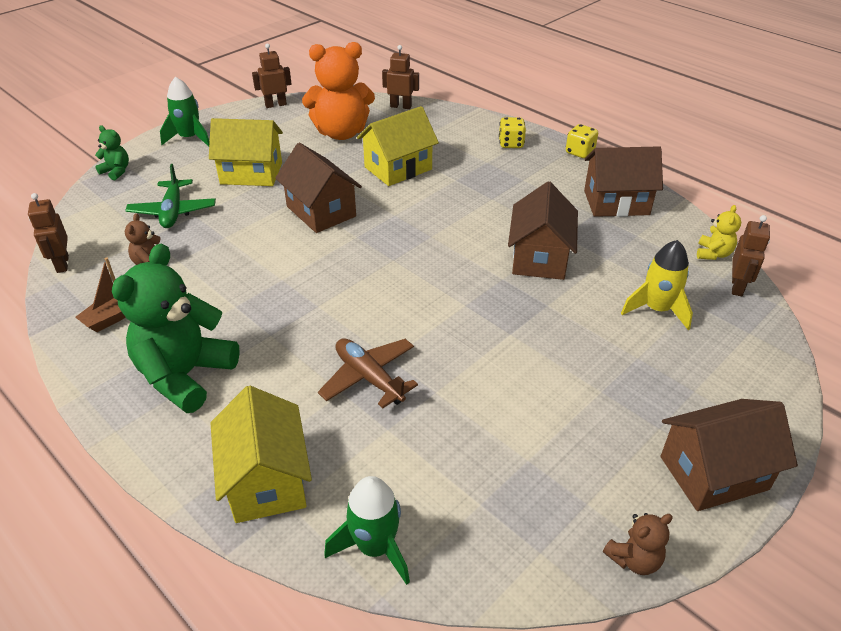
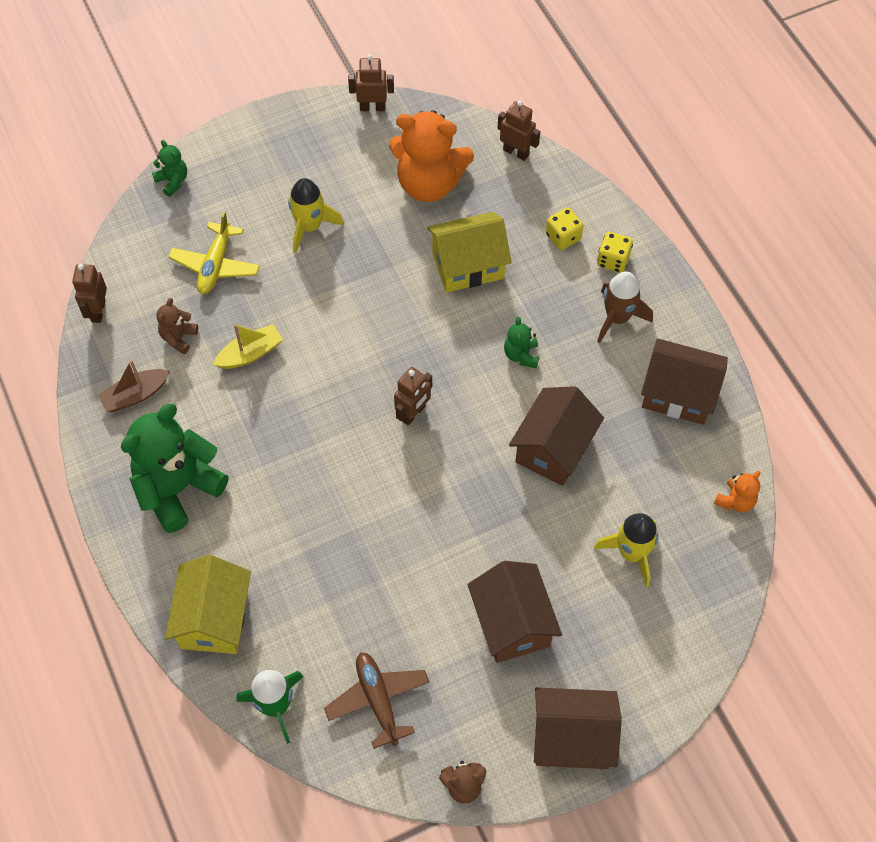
camera: 20 degrees right, 20 degrees up
green plane [125,164,216,228] -> yellow plane [168,211,260,294]
green rocket [160,77,210,147] -> none
yellow house [209,118,283,186] -> yellow rocket [288,178,344,253]
brown house [275,143,362,233] -> brown house moved to [467,561,562,663]
brown plane [318,339,418,408] -> brown plane moved to [324,652,430,749]
yellow dice [566,124,598,158] -> yellow dice moved to [546,208,583,250]
yellow teddy bear [697,205,741,260] -> orange teddy bear [714,471,760,512]
brown robot [732,215,770,296] -> brown robot moved to [394,367,432,426]
none -> yellow boat [213,324,283,369]
none -> green teddy bear [504,317,539,368]
none -> brown rocket [597,271,653,343]

